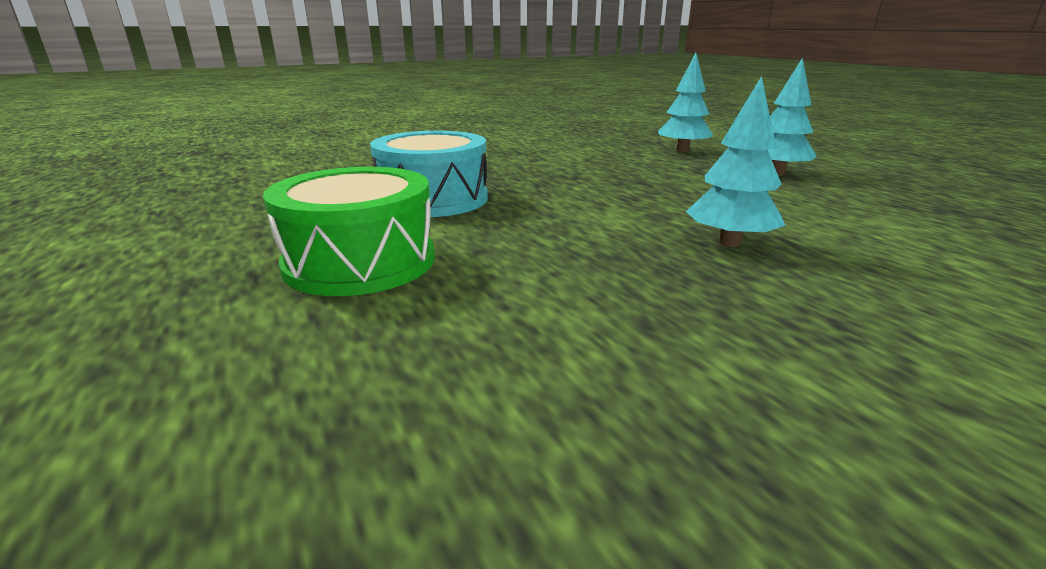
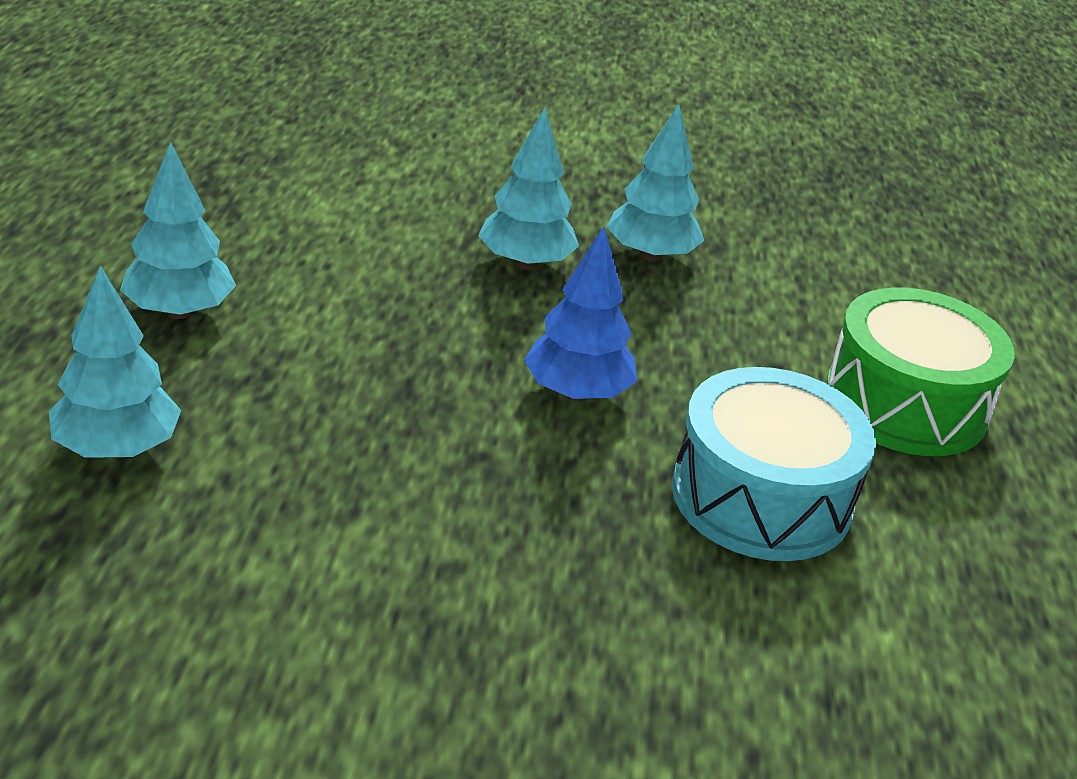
camera: 150 degrees left, 10 degrees up
none -> blue tree [524,226,637,401]
none -> turquoise tree [607,104,704,262]

